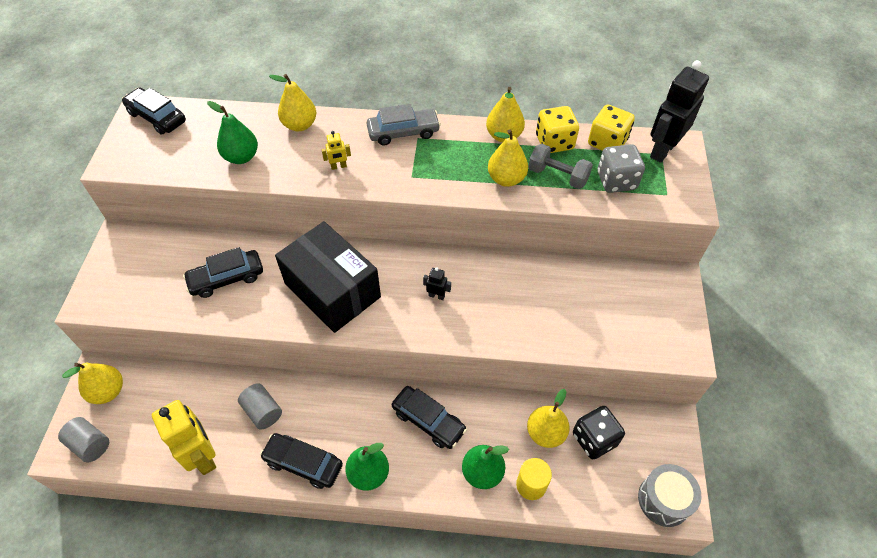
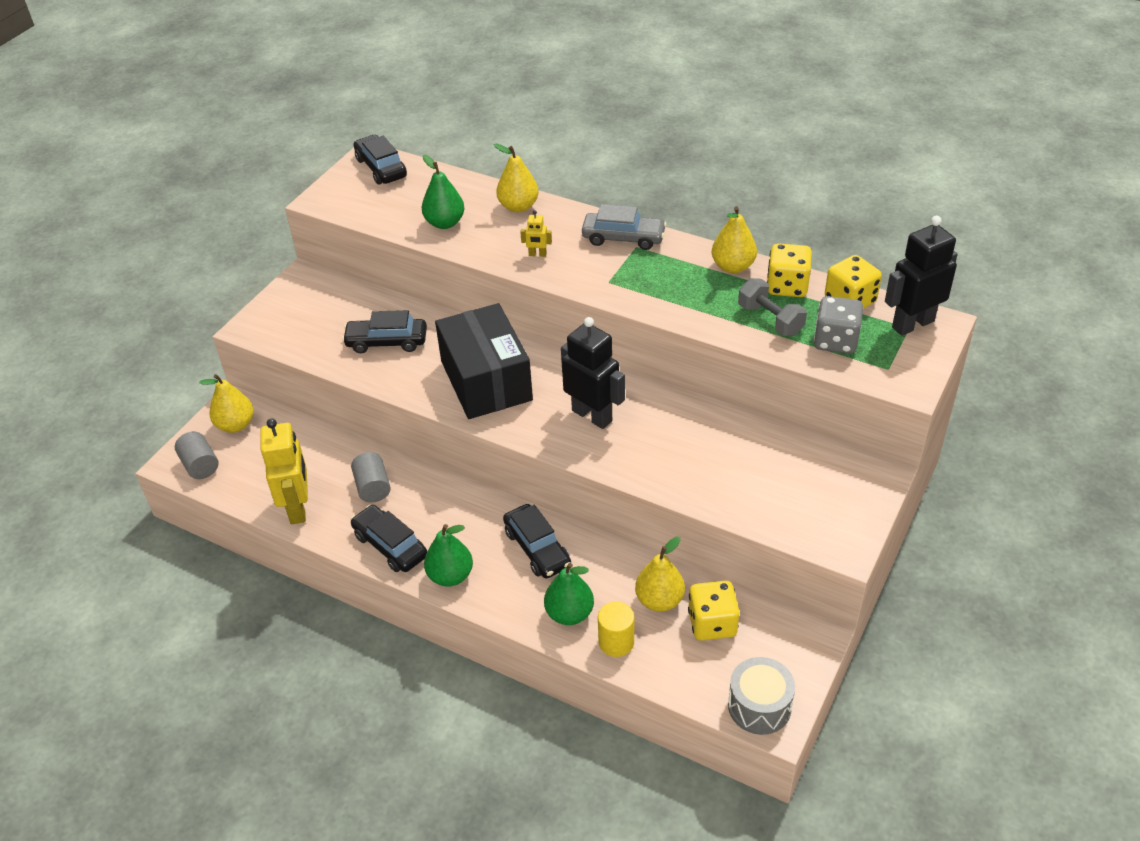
camera: 25 degrees right, 10 degrees down
black robot [423,267,451,300] -> black robot [561,317,625,429], size x2.29
yellow pear [488,129,528,187] -> none
black dice [573,406,625,459] -> yellow dice [688,581,740,641]

